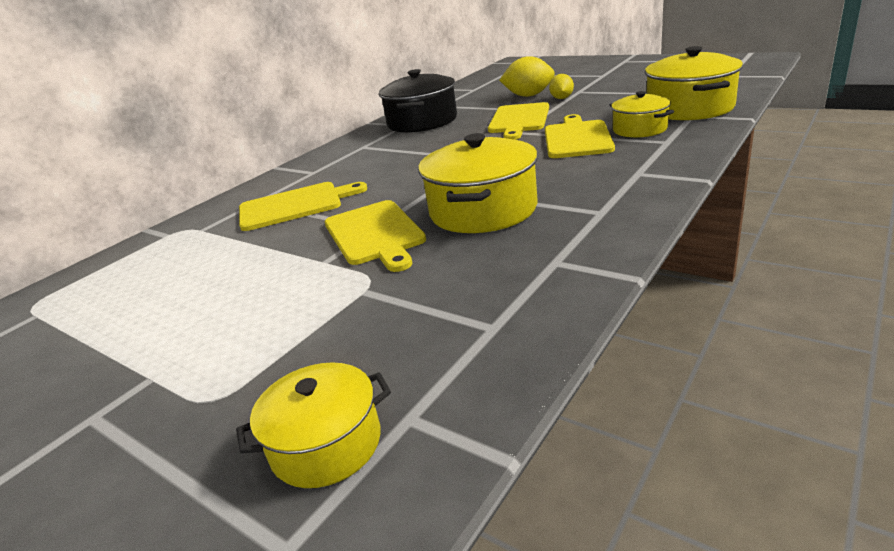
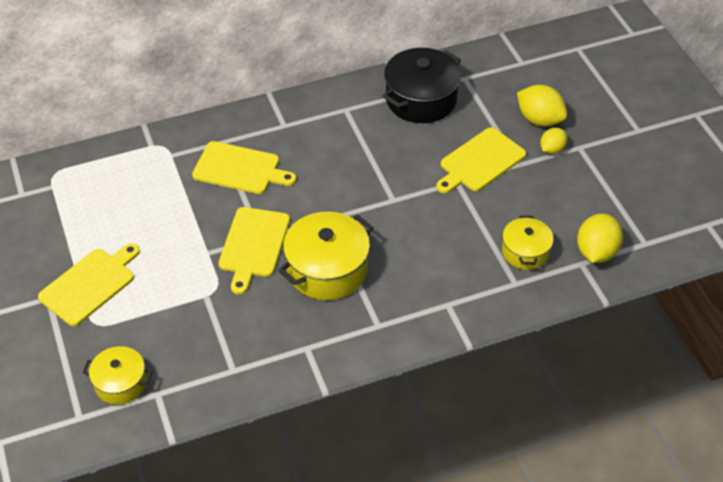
camera: 30 degrees right, 20 degrees up
yellow cutting board [545,114,615,158] -> yellow cutting board moved to [38,243,140,326]
yellow pot [645,46,743,120] -> yellow lemon [577,213,623,263]

